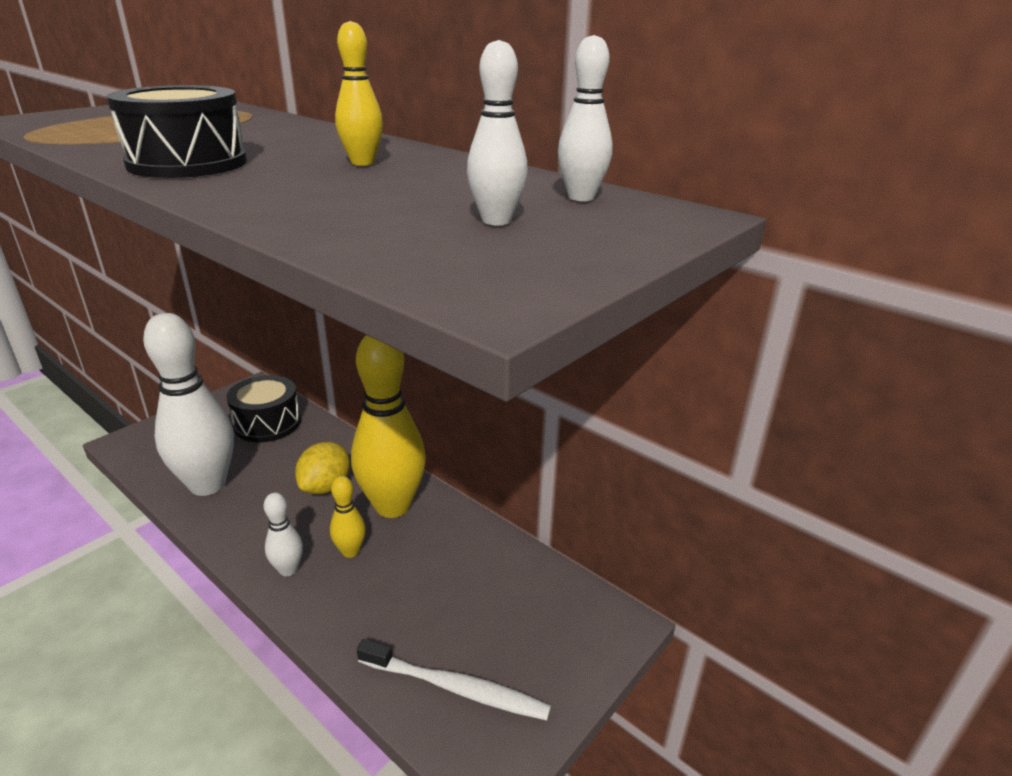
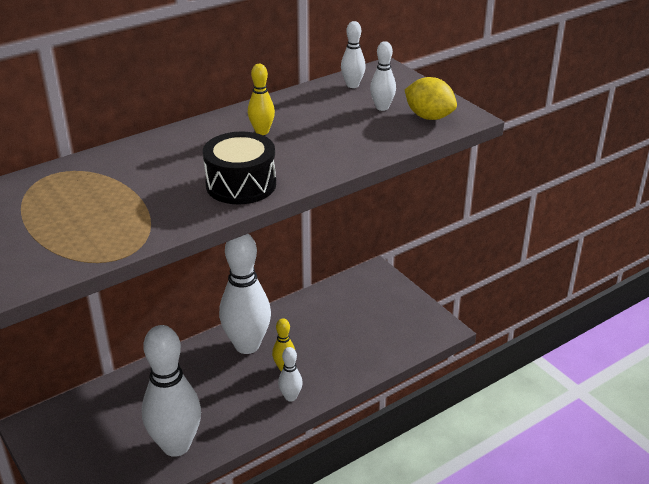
camera: 75 degrees left, 5 degrees up
black drum [226,375,301,442] -> none
yellow lemon [295,442,350,494] -> yellow lemon moved to [405,77,457,120]
yellow bowling pin [351,335,426,518] -> white bowling pin [219,234,271,354]
white toothbrush [357,639,551,721] -> none

